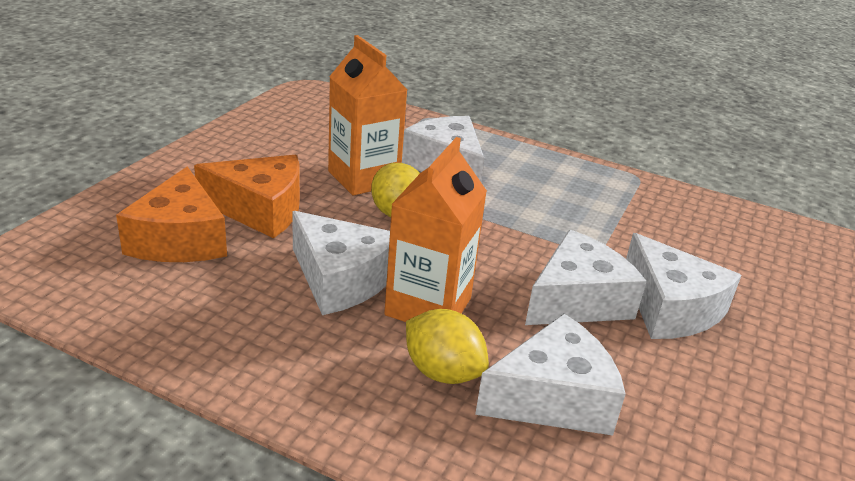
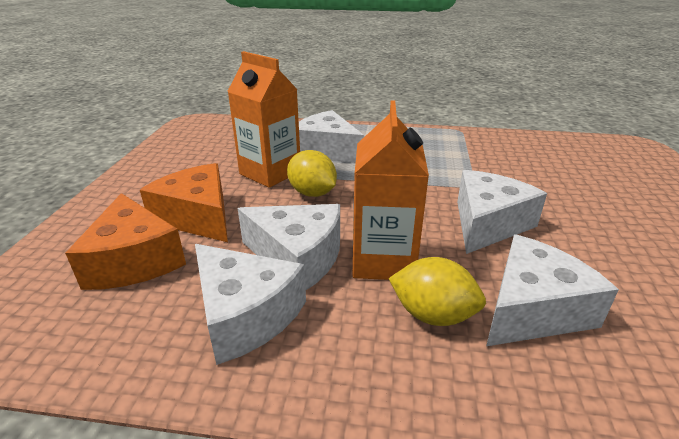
camera: 15 degrees left, 0 degrees up
orange cheese [194,155,300,238] -> orange cheese turned 120 degrees counterclockwise [140,163,228,242]
white cheese [626,233,742,339] -> white cheese moved to [195,244,306,365]

